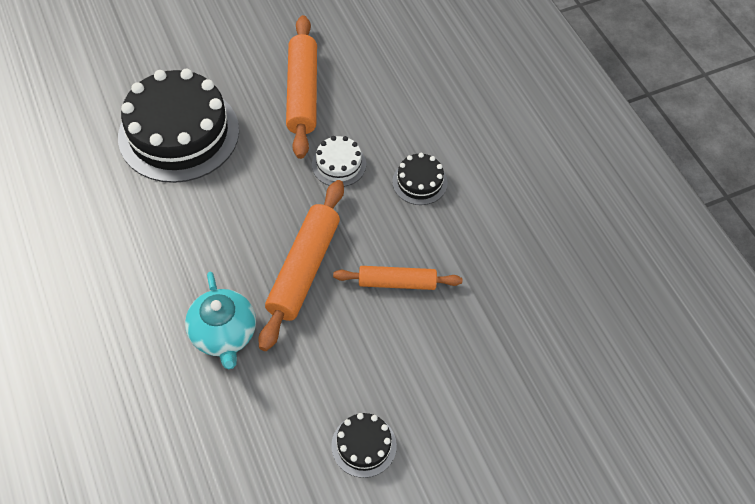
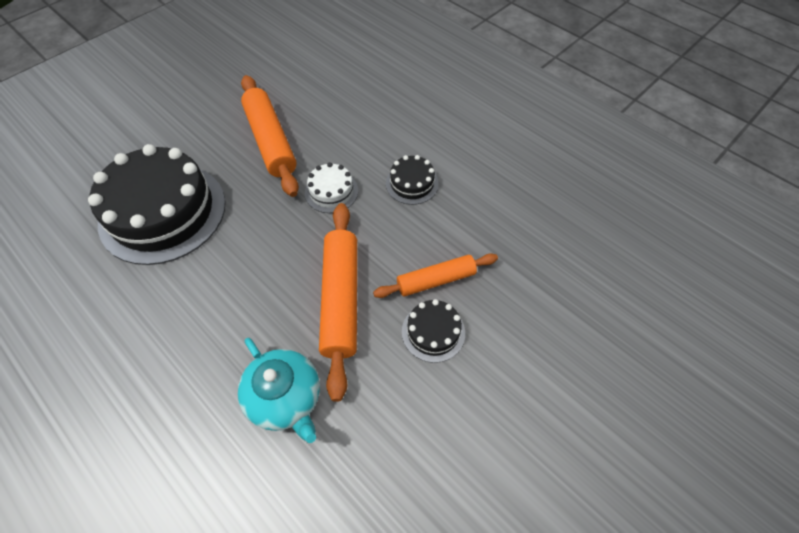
camera: 20 degrees left, 0 degrees up
black cake [331,413,397,478] -> black cake moved to [402,299,465,363]

